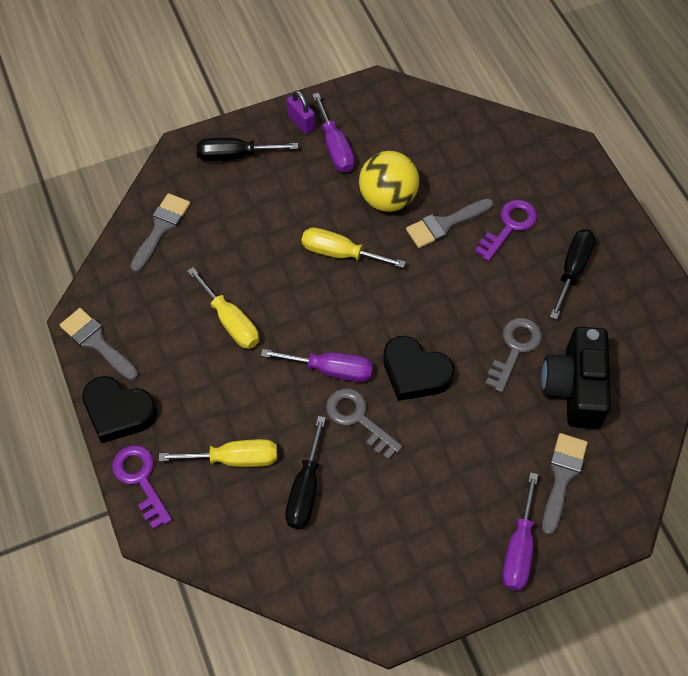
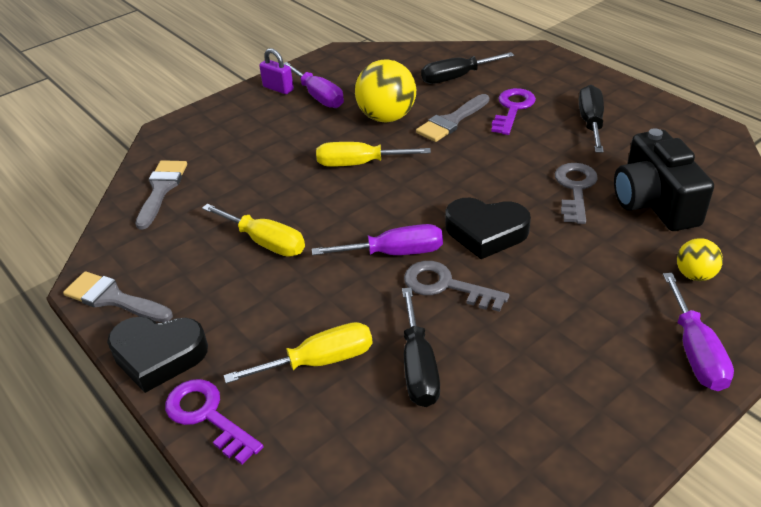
camera: 15 degrees left, 20 degrees down
black screwdriver [197,138,298,161] -> black screwdriver moved to [421,52,514,84]
grey brush [542,433,588,535] -> yellow ball [677,238,723,281]

